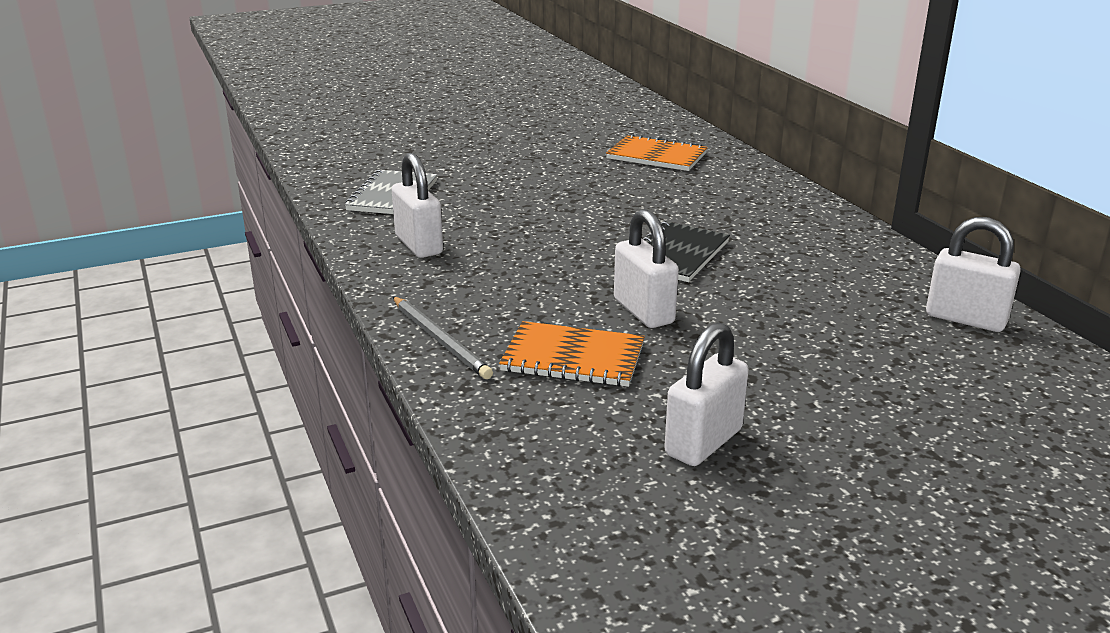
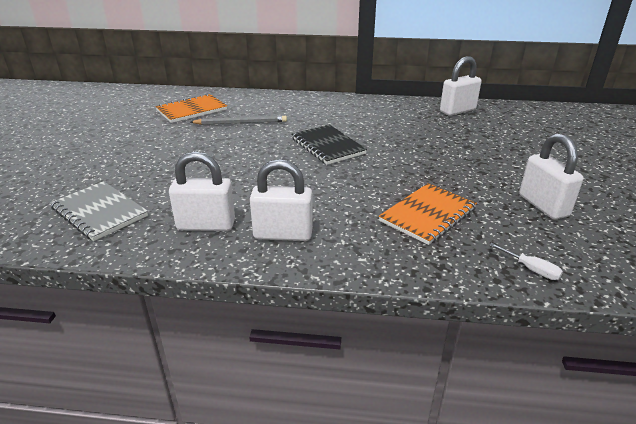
camera: 60 degrees left, 5 degrees up
grey pencil [393,296,493,379] -> grey pencil moved to [190,116,287,125]
white padlock [614,209,679,328] -> white padlock moved to [250,159,313,241]
none -> white screwdriver [490,243,563,280]

